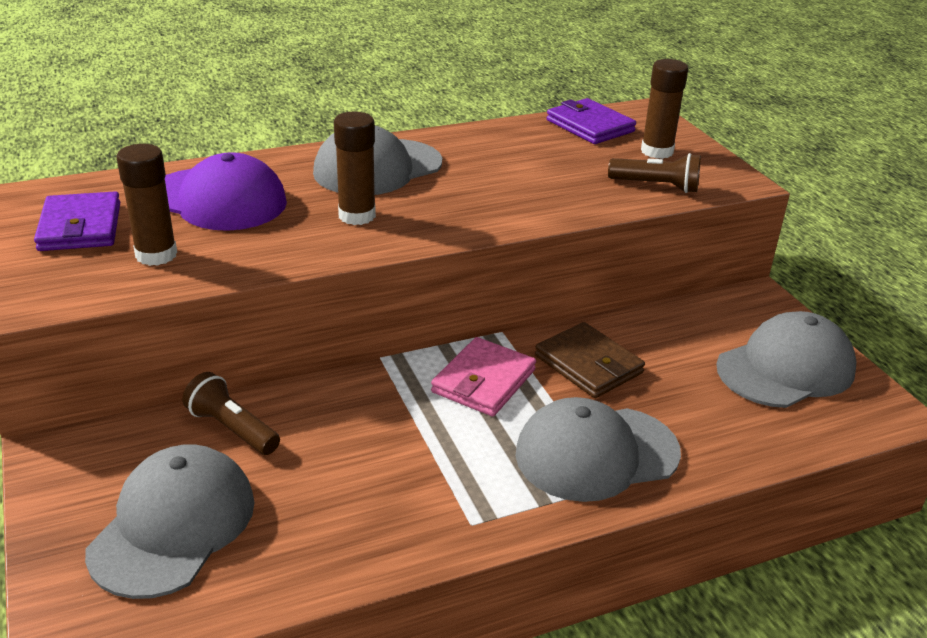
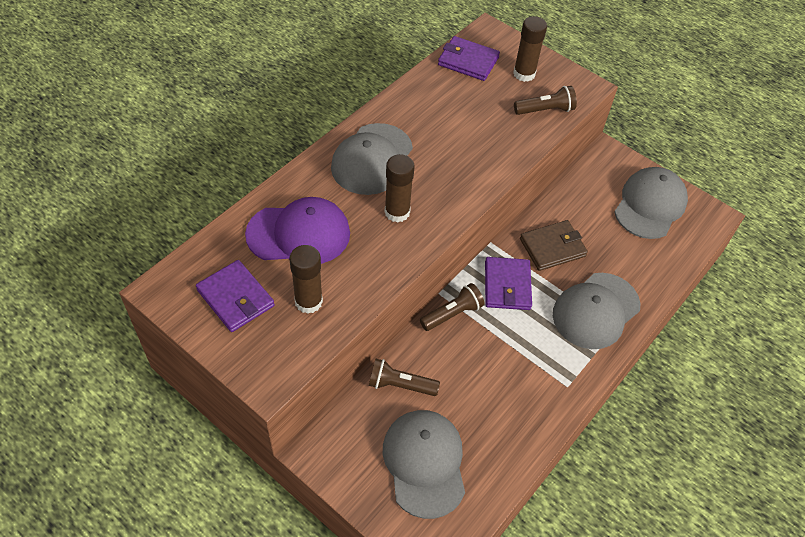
camera: 30 degrees left, 20 degrees up
pink wallet [431,337,536,416] -> purple wallet [485,257,532,310]
brown wallet [535,322,645,398] -> brown wallet turned 45 degrees counterclockwise [520,220,588,271]
none -> brown flashlight [420,283,484,331]

